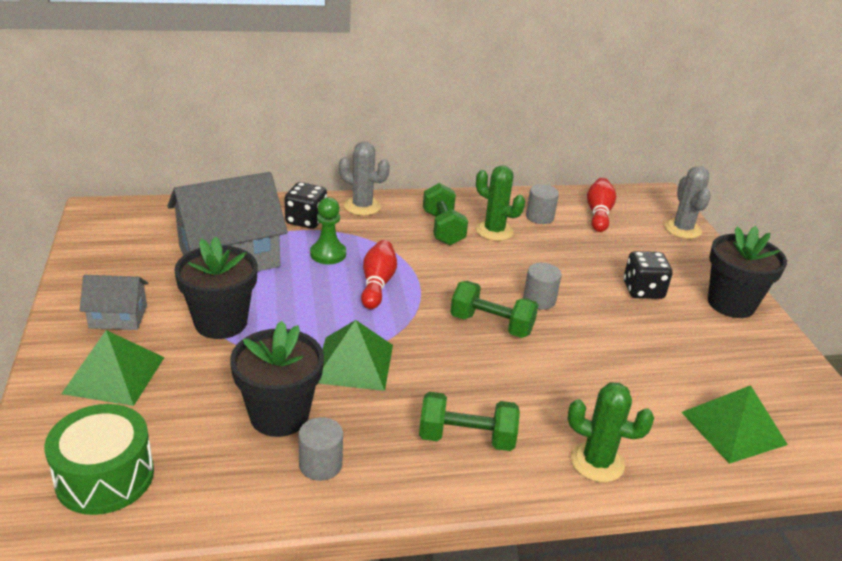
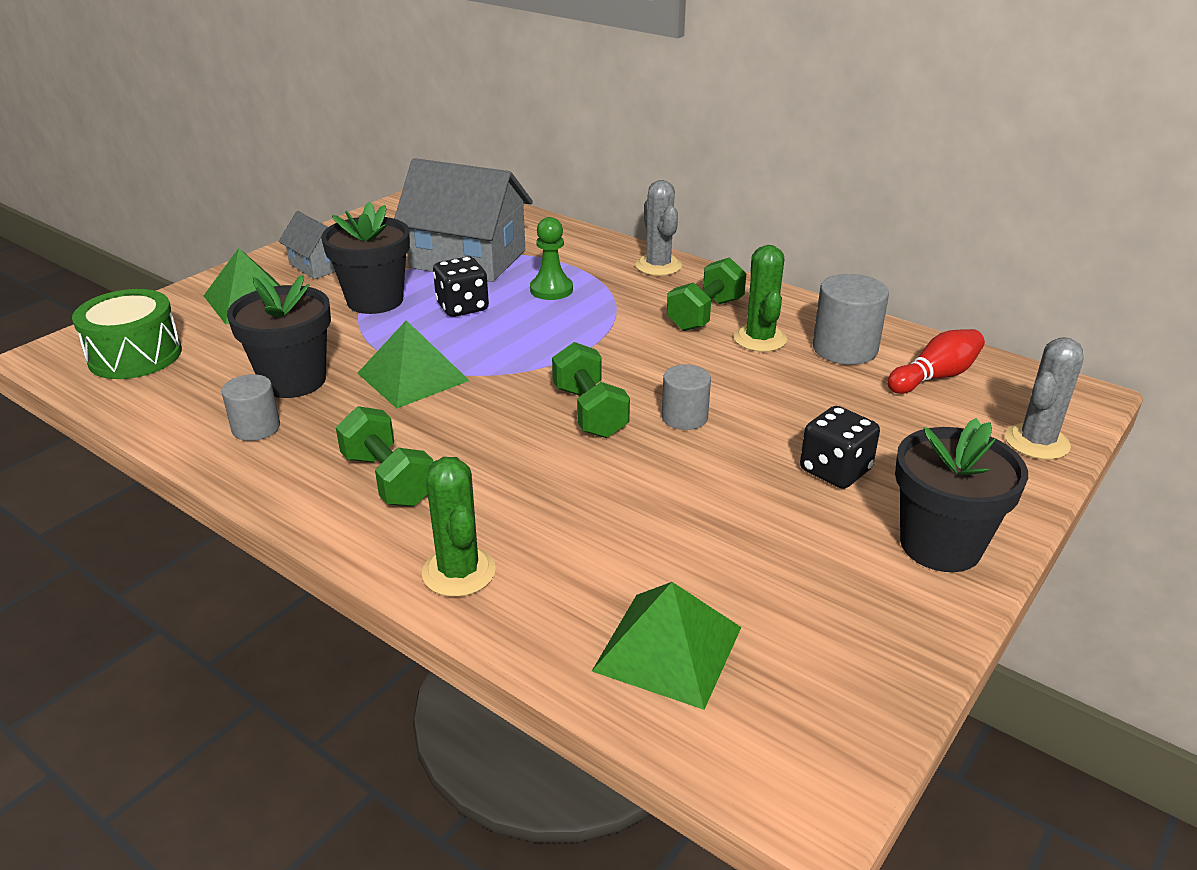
camera: 50 degrees right, 0 degrees up
black dice [284,182,327,229] -> black dice moved to [433,256,489,317]
red bowling pin [361,240,397,309] -> none
grey cylinder [526,184,559,224] -> grey cylinder [813,274,889,365], size x1.55

